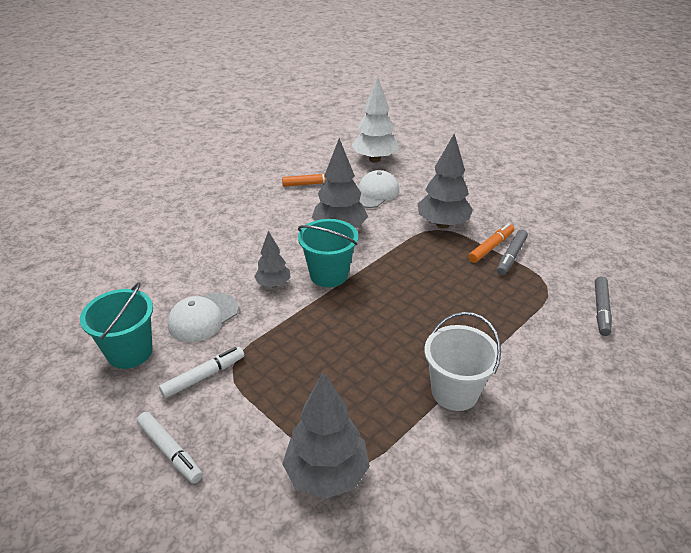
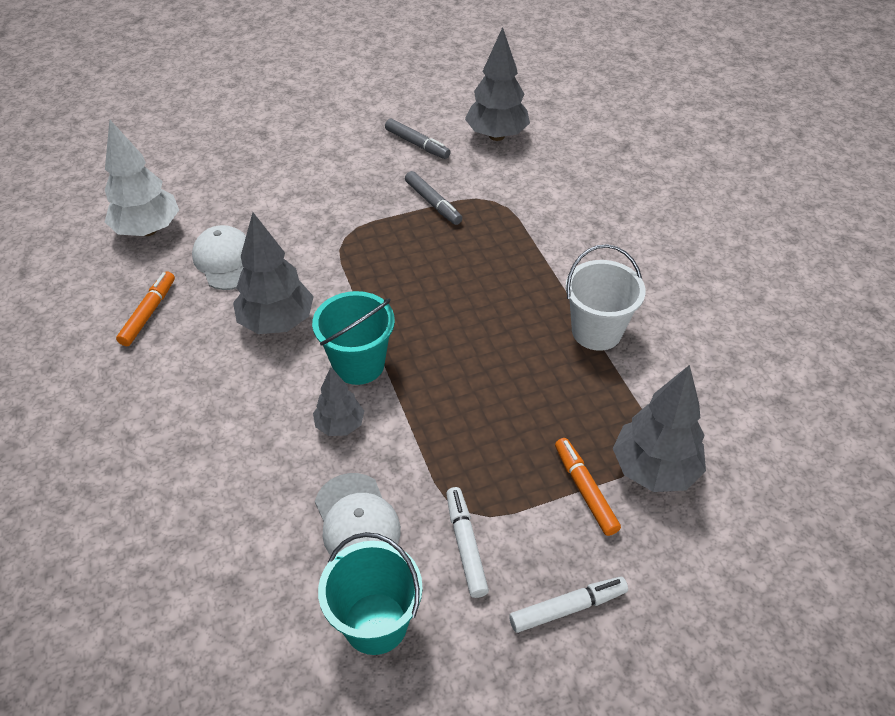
camera: 65 degrees left, 10 degrees up
grey tree [418,134,473,229] -> grey tree moved to [465,27,530,141]
orange marker [468,223,514,263] -> orange marker moved to [555,438,621,536]
grey marker [595,276,612,336] -> grey marker moved to [385,119,451,159]

